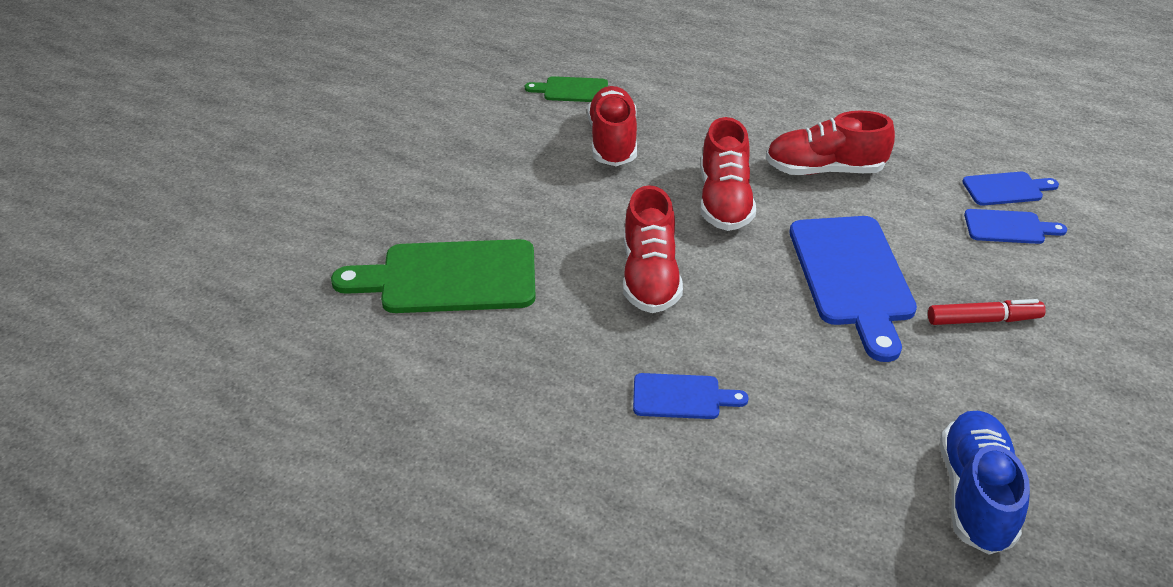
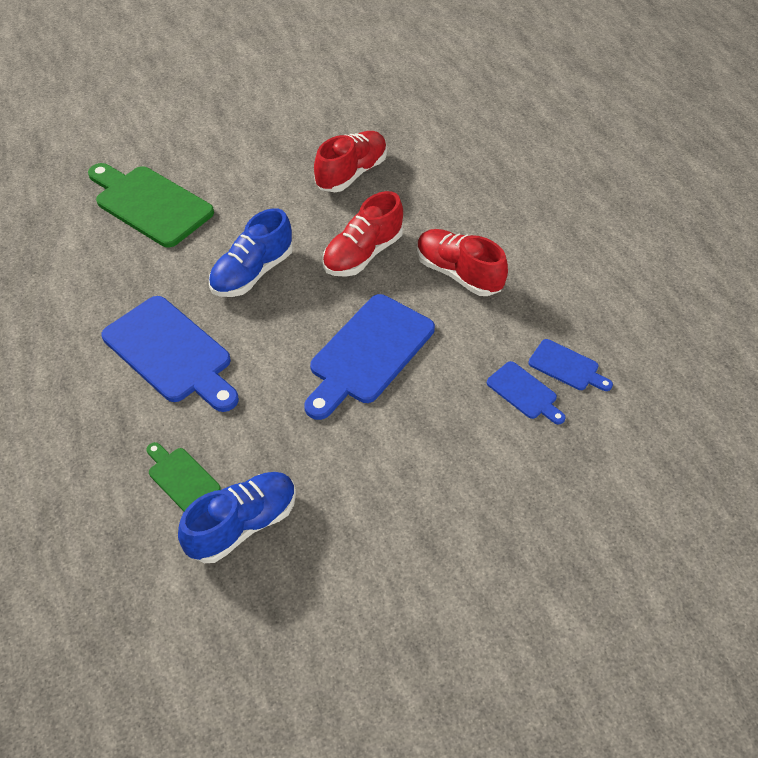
camera: 40 degrees right, 10 degrees up
green cutting board [525,76,608,102] -> green cutting board moved to [146,442,221,511]
red shoe [623,185,683,313] -> blue shoe [209,208,293,297]
blue cutting board [633,373,749,419] -> blue cutting board [102,296,239,412], size x1.98
red marker [928,299,1046,325] -> none

